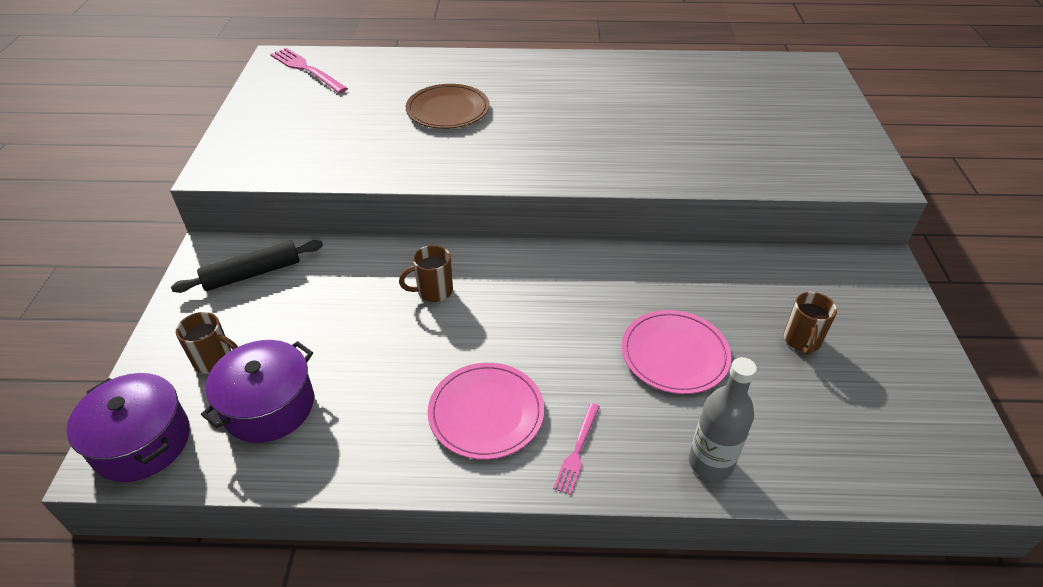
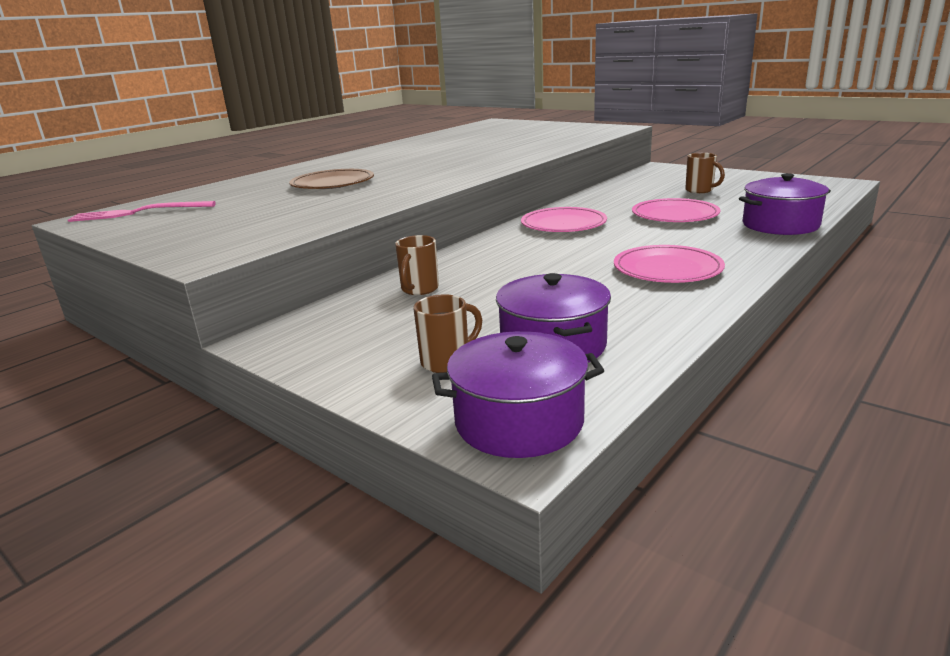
camera: 50 degrees left, 20 degrees down
black rolling pin [171,240,323,293] -> none
brown mug [399,245,453,302] -> brown mug moved to [395,235,439,295]
pink fork [553,403,600,495] -> none
grey bottle [689,357,757,481] -> purple pot [739,173,831,235]
none -> pink plate [521,207,607,232]

